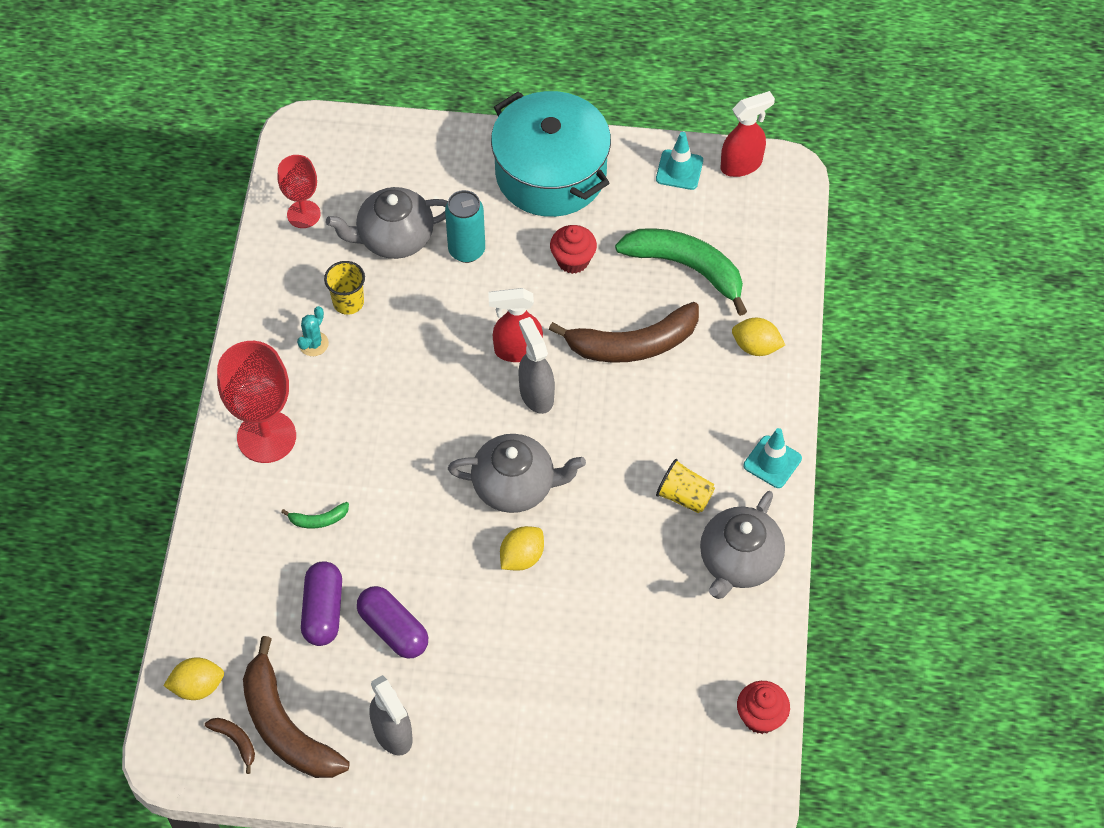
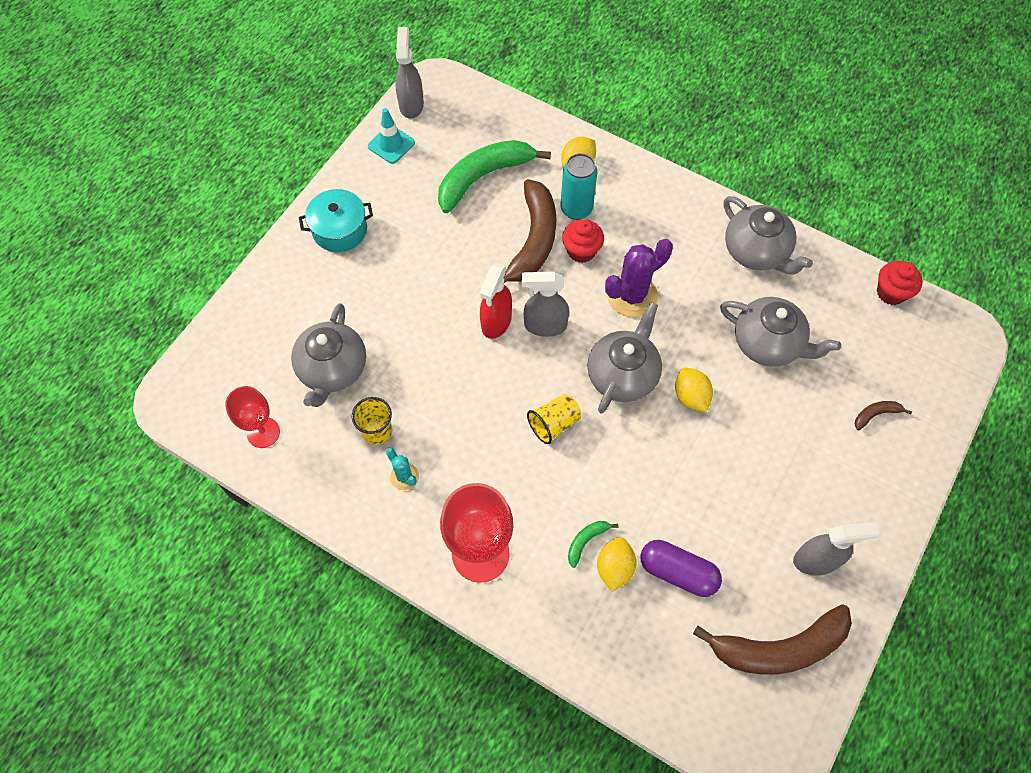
camera: 65 degrees left, 5 degrees up
yellow lemon [163,658,224,700] -> yellow lemon moved to [597,537,636,592]
brown banana [205,718,255,774] -> brown banana moved to [855,401,912,430]
green banana [281,502,349,528] -> green banana turned 150 degrees counterclockwise [568,521,618,568]
purple capsule [357,586,428,658] -> none
turquoise can [445,190,485,263] -> turquoise can moved to [561,153,597,220]
turquoise pot [491,91,611,217] -> turquoise pot [299,189,373,252], size x0.55
red cupcake [550,225,597,274] -> red cupcake moved to [562,219,604,263]
yellow cup [656,459,715,514] -> yellow cup moved to [527,394,581,444]
red spray bottle [721,91,775,177] -> grey spray bottle [395,27,424,119]
turquoise traffic cone [744,428,802,488] -> none
none -> purple cactus [605,239,673,317]
none -> grey teapot [720,297,841,367]

